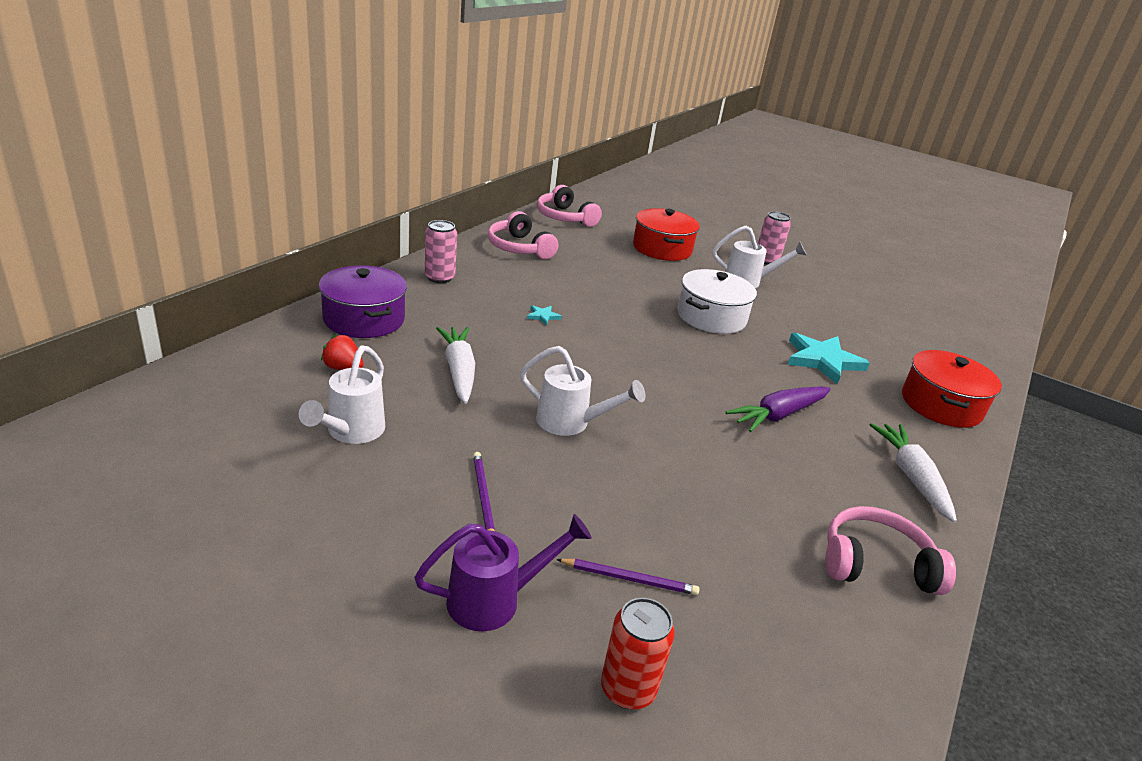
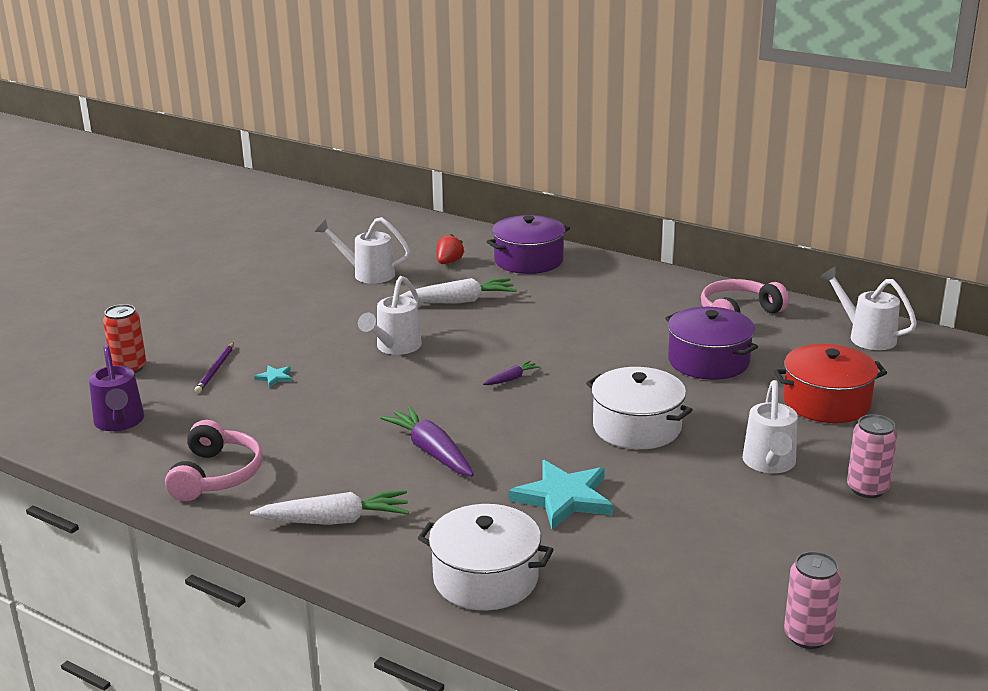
camera: 95 degrees right, 5 degrees down
purple watering can [414,514,592,631] -> purple watering can moved to [89,345,144,431]
pink can [425,220,457,283] -> pink can moved to [784,551,841,649]
purple pencil [473,452,495,531] -> none
turquoise star [527,305,562,325] -> turquoise star moved to [254,366,292,388]
pink headphones [537,185,602,227] -> white watering can [820,267,917,350]
red pot [902,350,1002,428] -> white pot [418,504,554,610]
none -> purple carrot [483,360,540,385]
none -> purple pot [665,307,758,380]

